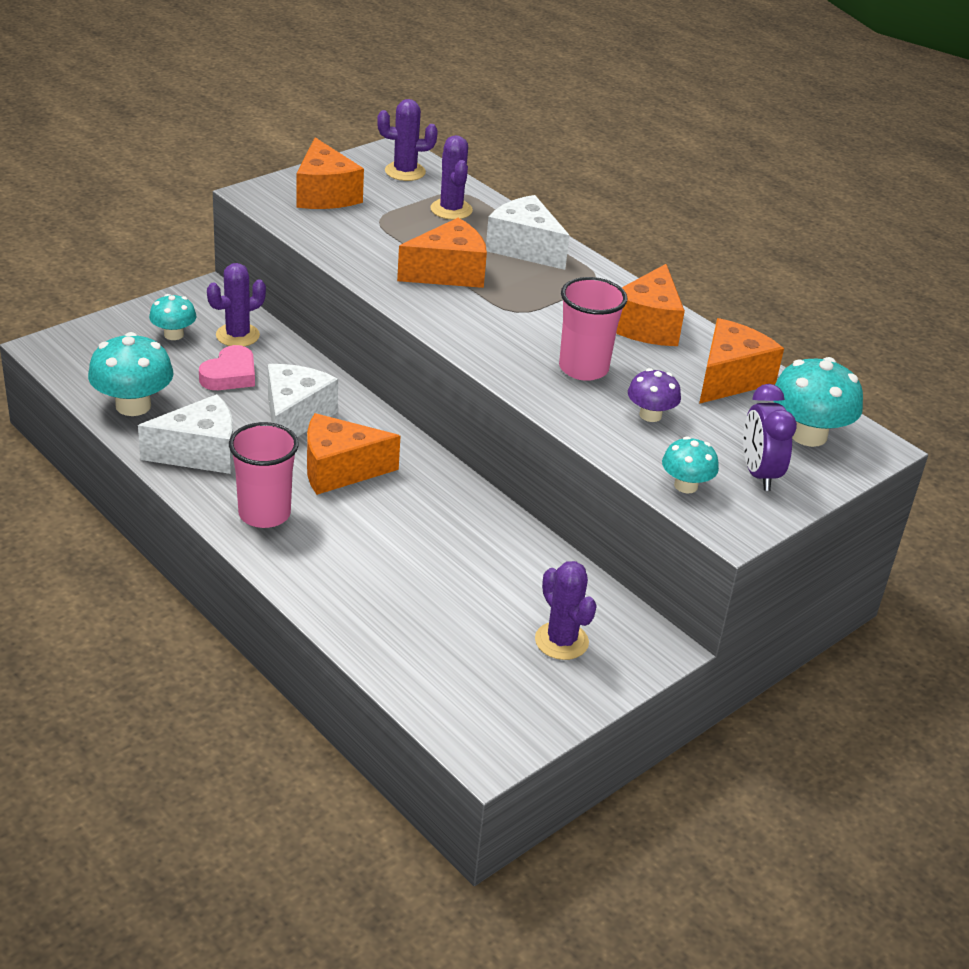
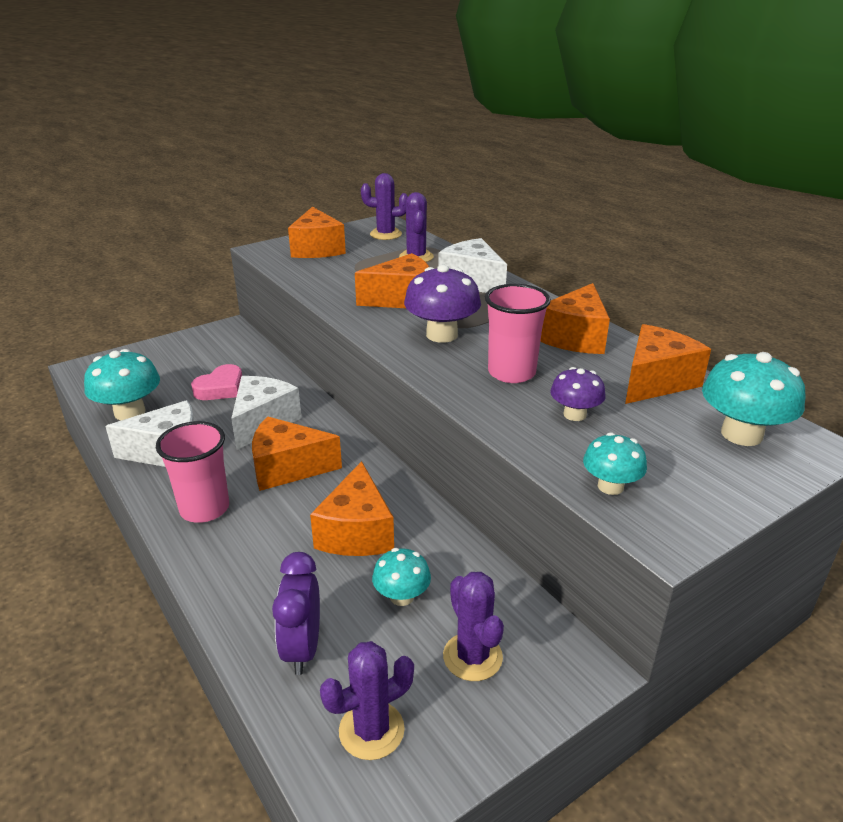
camera: 10 degrees right, 5 degrees down
turquoise mushroom [149,294,196,340] -> turquoise mushroom moved to [372,548,431,606]
purple cactus [207,263,266,347] -> purple cactus moved to [320,641,414,760]
purple clock [743,384,797,491] -> purple clock moved to [272,552,320,675]
none -> orange cheese [310,461,394,556]
none -> purple mushroom [404,265,481,343]

